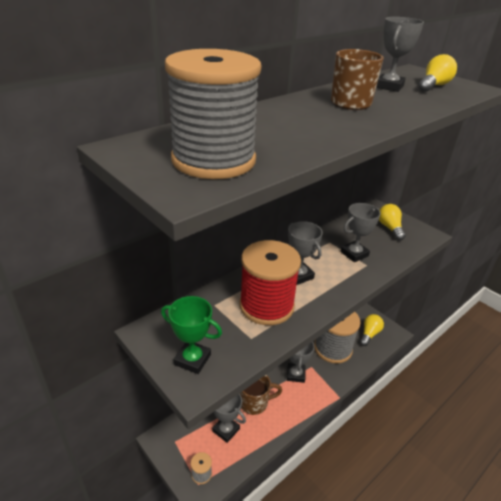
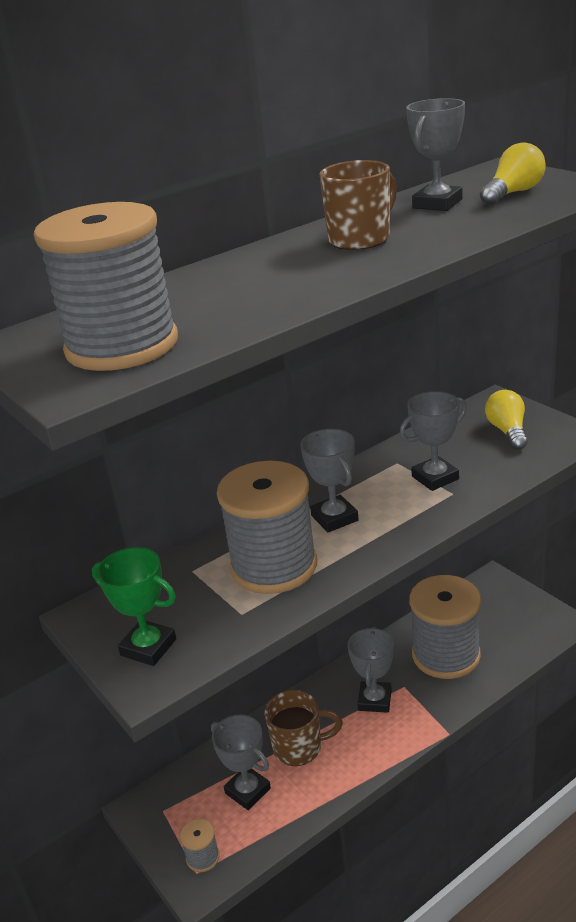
camera: 10 degrees right, 5 degrees down
red spool [240,240,301,325] -> grey spool [217,461,317,594]
yellow light bulb [360,314,384,346] -> none

